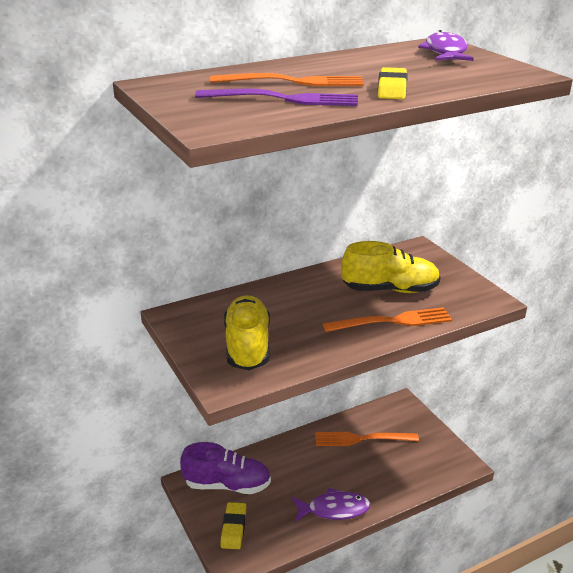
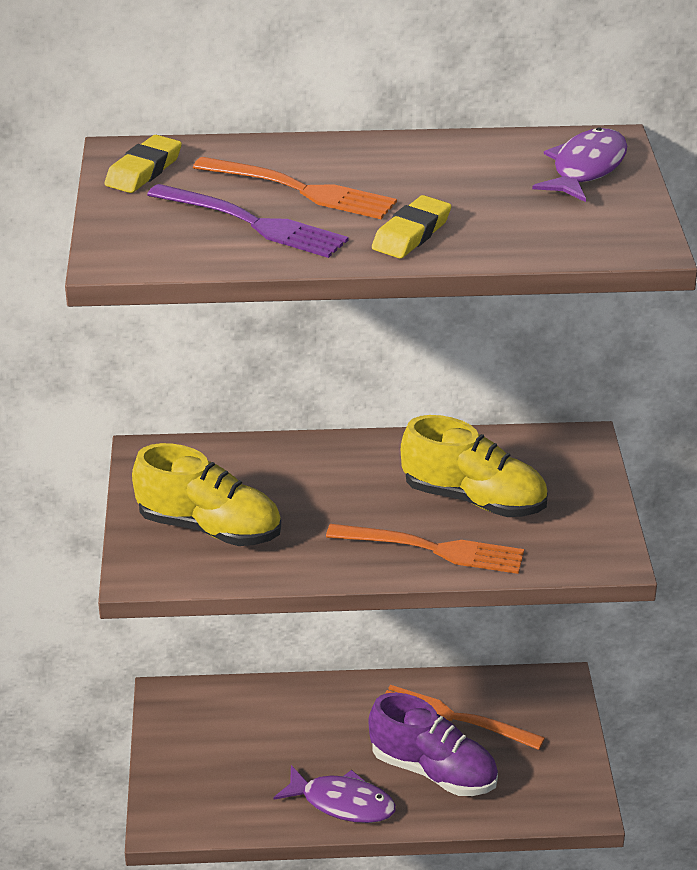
camera: 25 degrees right, 5 degrees up
purple shoe [180,442,271,494] -> purple shoe moved to [368,693,498,796]
yellow eraser [220,502,246,549] -> yellow eraser moved to [105,135,182,193]
yellow shoe [224,295,270,370] -> yellow shoe turned 90 degrees clockwise [132,443,281,546]

